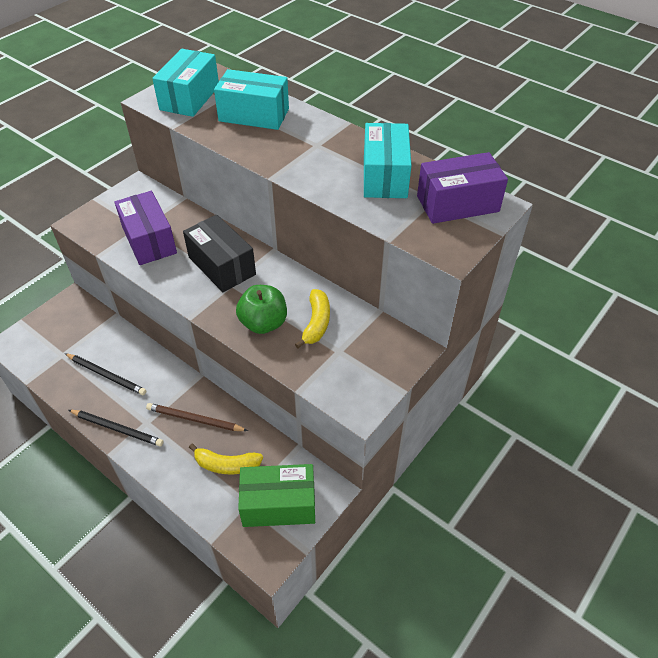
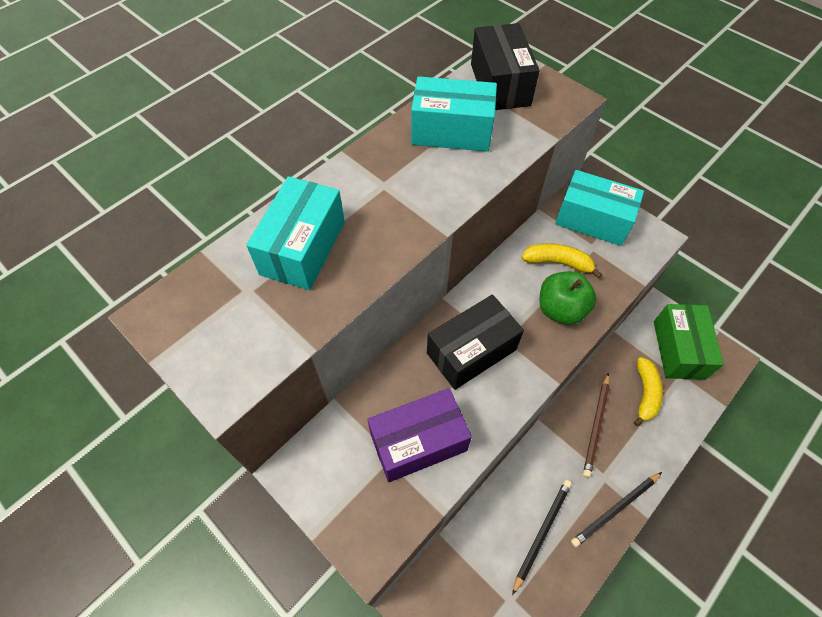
camera: 85 degrees left, 10 degrees up
black pencil [69,410,164,447] -> black pencil turned 150 degrees counterclockwise [571,472,662,547]
turquoise box [152,49,219,117] -> turquoise box moved to [555,170,644,246]
purple box [417,152,508,224] -> black box [471,23,540,110]

